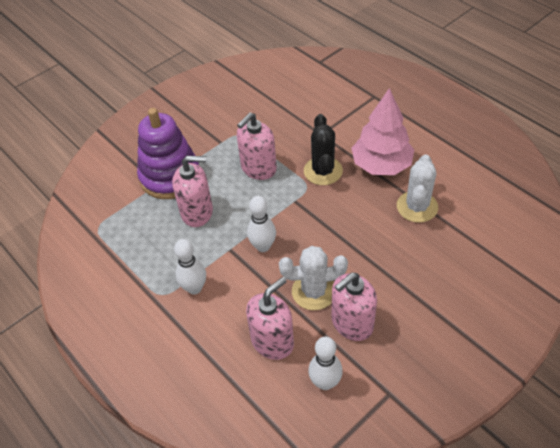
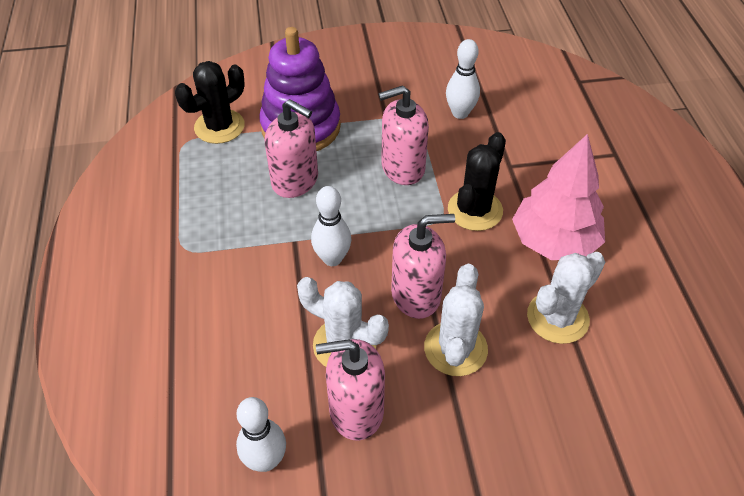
camera: 30 degrees right, 0 degrees up
white bowling pin [174,239,206,294] -> white bowling pin moved to [446,39,480,119]
pink soap dispenser [246,277,294,360] -> pink soap dispenser moved to [391,214,455,319]
none -> black cactus [175,61,245,144]
none -> white cactus [424,264,488,376]

